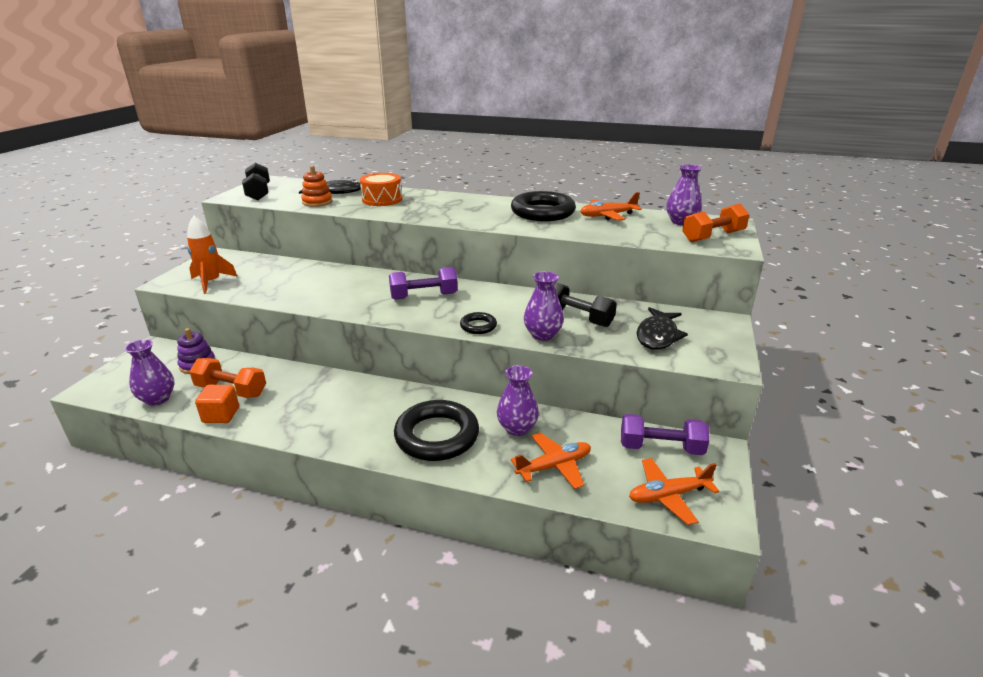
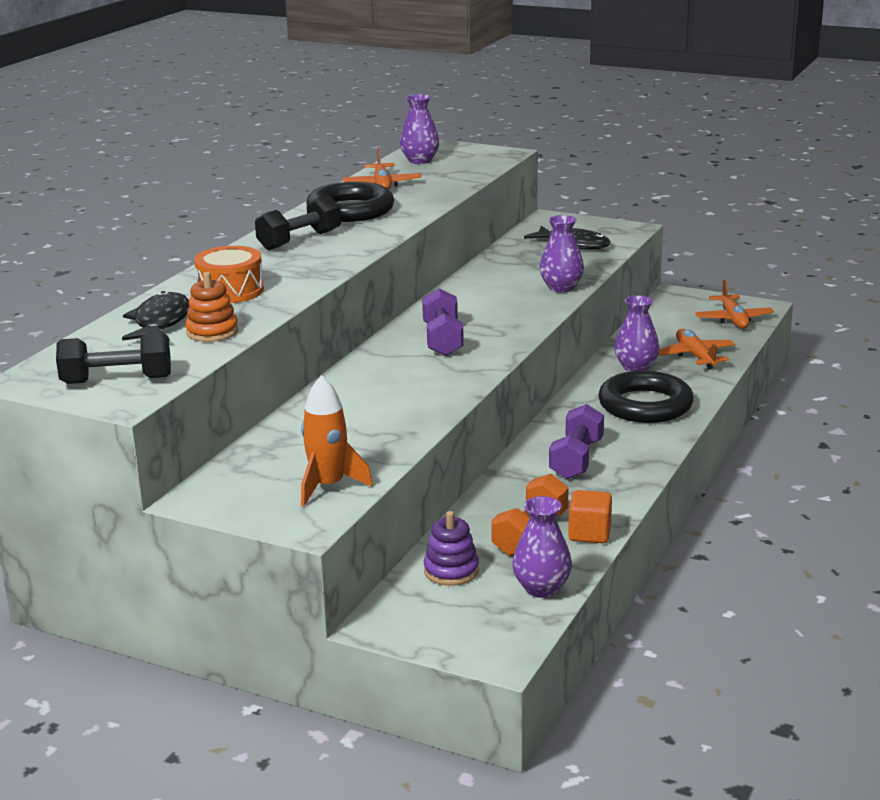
camera: 80 degrees left, 5 degrees down
black ring [460,312,497,334] -> none
black dumbbell [554,282,617,327] -> black dumbbell moved to [255,195,341,250]
purple dumbbell [621,414,709,455] -> purple dumbbell moved to [549,404,604,479]
orange dumbbell [682,203,750,242] -> none

